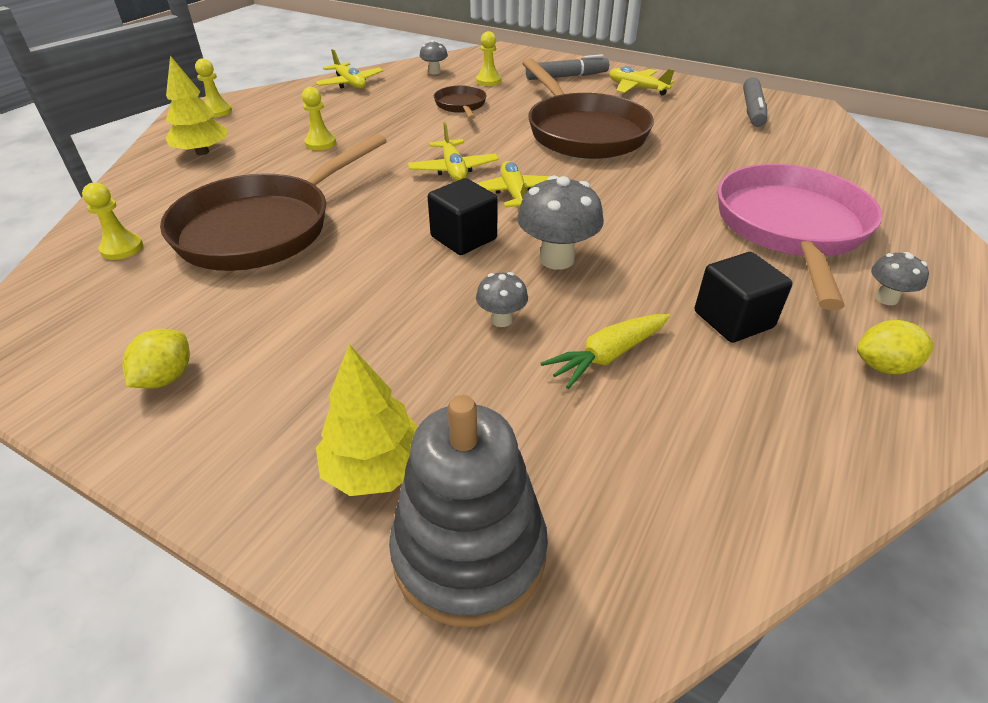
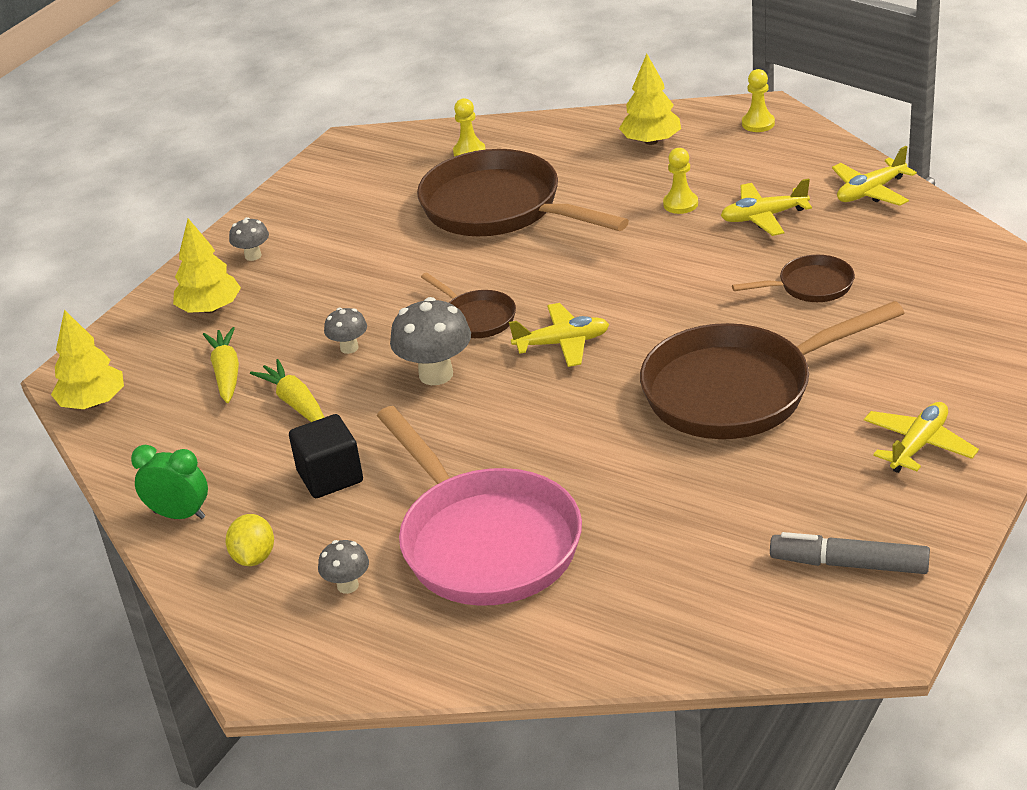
camera: 95 degrees right, 5 degrees down
yellow lemon [122,329,190,389] -> none
grey stacking toy [389,395,548,627] -> none
yellow plane [408,122,499,181] -> yellow plane moved to [721,178,812,236]
grey mushroom [420,40,448,74] -> grey mushroom moved to [229,217,269,261]
black cube [428,178,497,255] -> brown pan [421,272,516,338]
yellow pawn [476,31,501,86] -> none
grey marker [526,54,609,80] -> none
pink pan [717,164,882,310] -> pink pan turned 45 degrees clockwise [377,406,582,606]
none -> yellow tree [51,310,124,409]
none -> green clock [131,444,208,519]
none -> yellow carrot [203,327,239,403]

